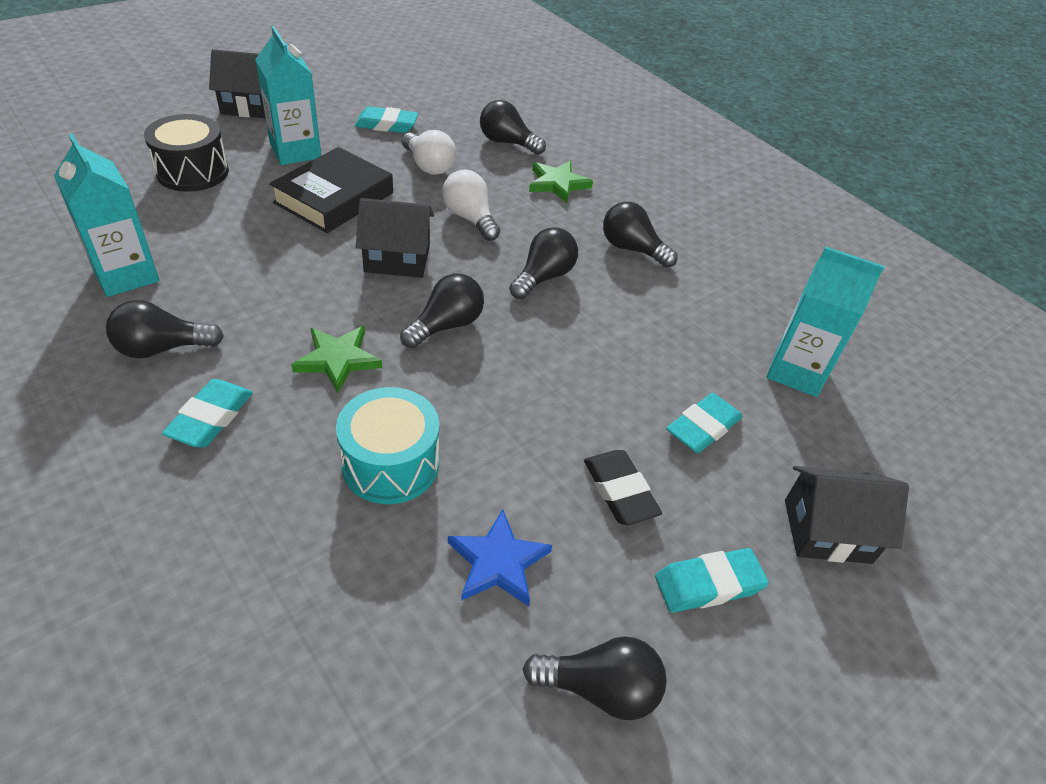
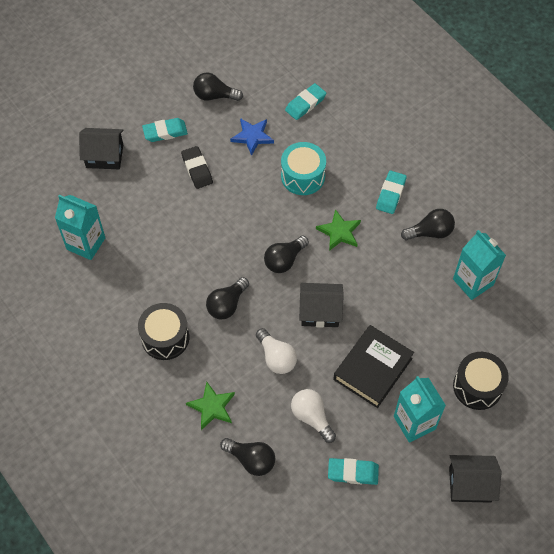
camera: 175 degrees left, 15 degrees up
black light bulb [603,202,677,268] -> black drum [138,303,189,360]
turquoise eraser [666,393,743,453] -> turquoise eraser moved to [285,83,326,120]

